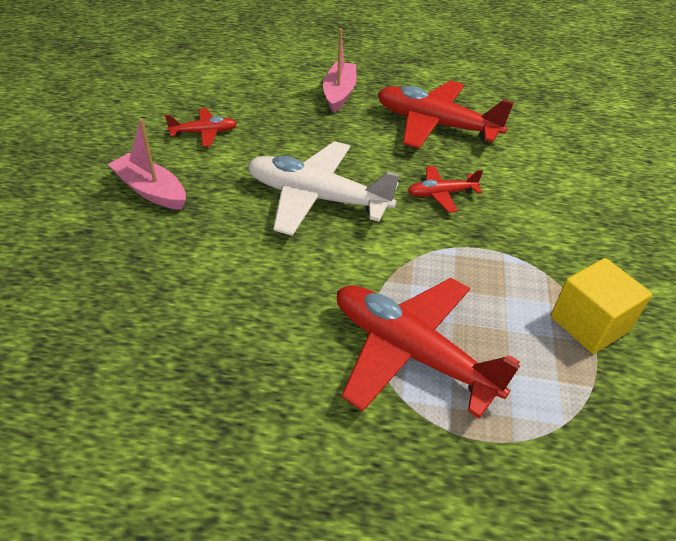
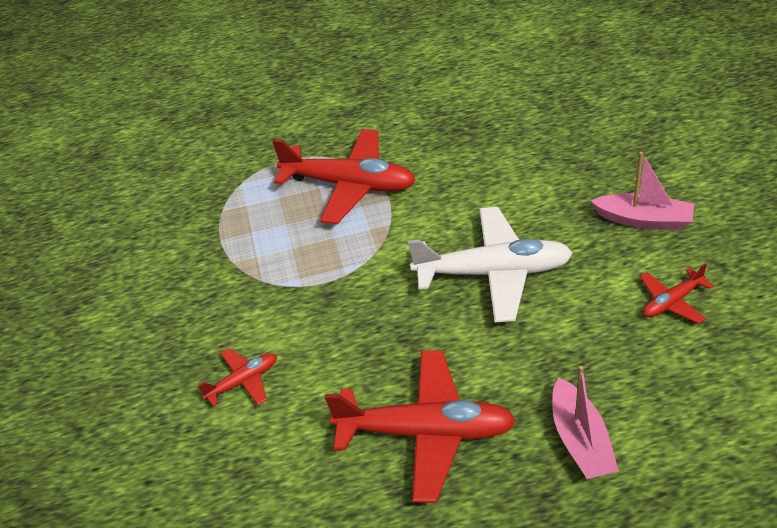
camera: 165 degrees right, 0 degrees up
red plane [408,166,483,213] -> red plane moved to [198,348,277,406]
yellow cube [551,258,652,354] -> none

